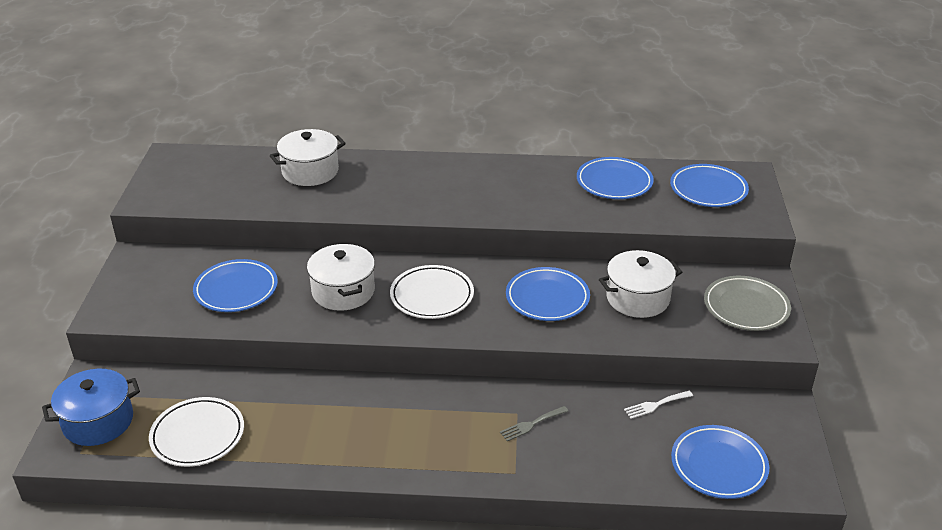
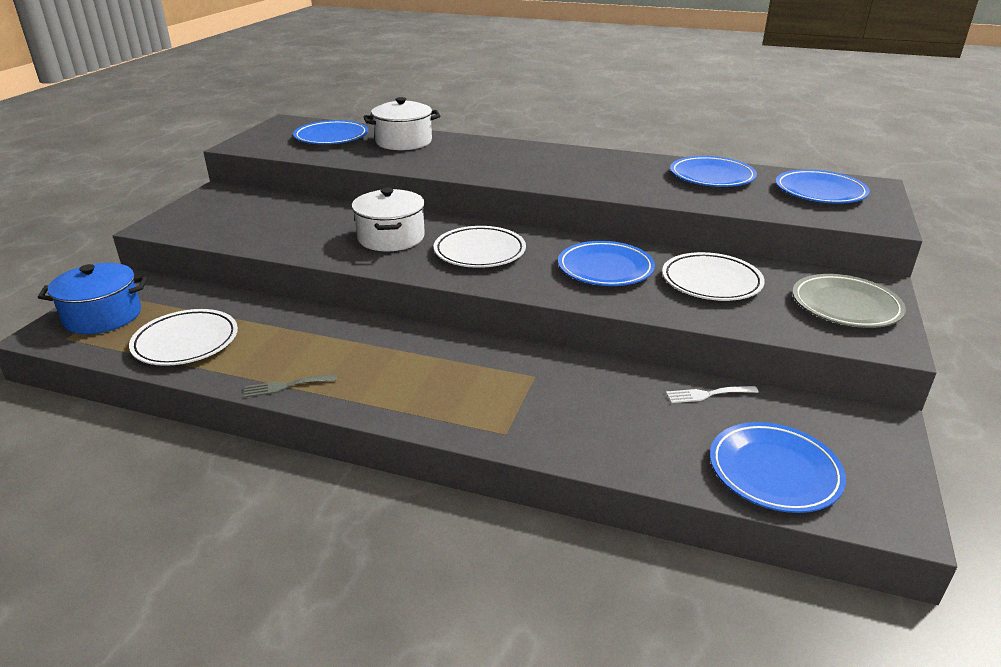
camera: 15 degrees right, 5 degrees down
blue plate [193,259,278,312] -> blue plate moved to [293,120,368,144]
grey fork [500,406,568,441] -> grey fork moved to [244,374,337,398]
white pot [599,250,682,318] -> white plate [662,252,765,301]

